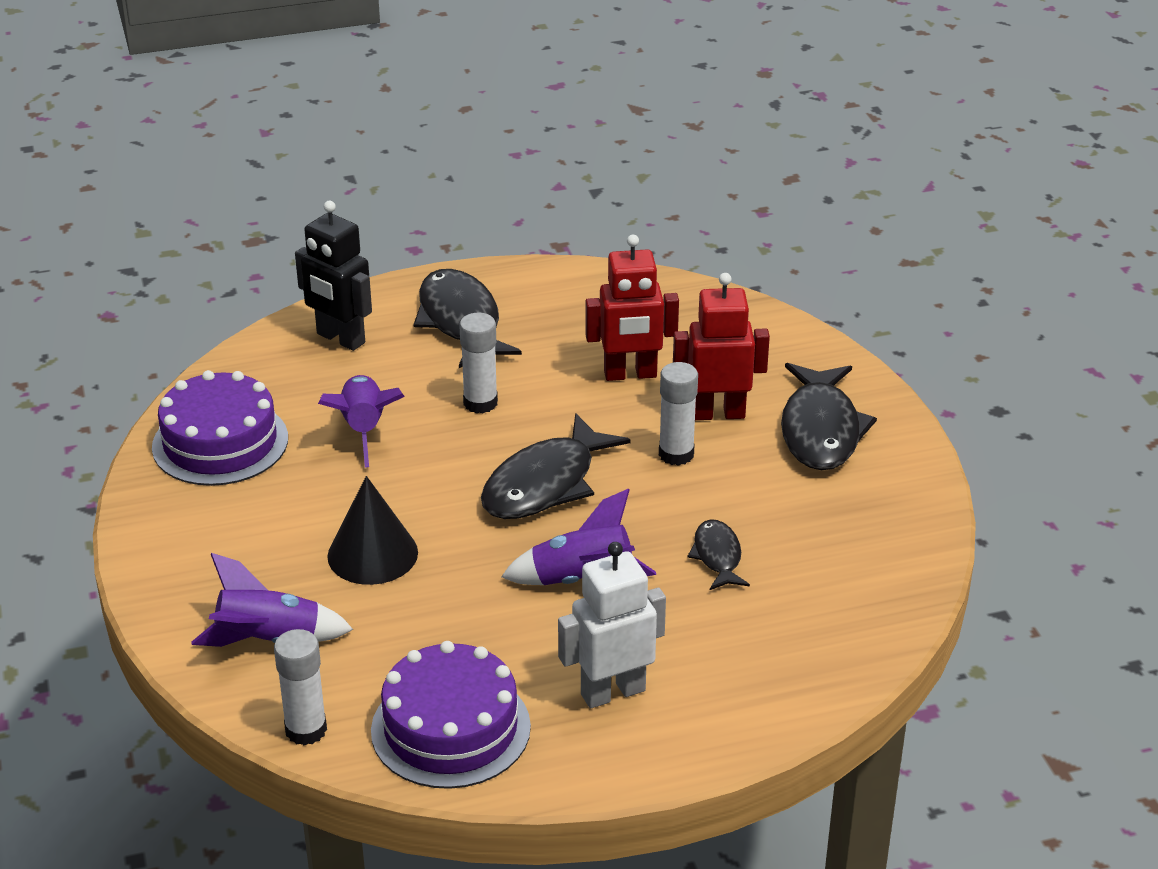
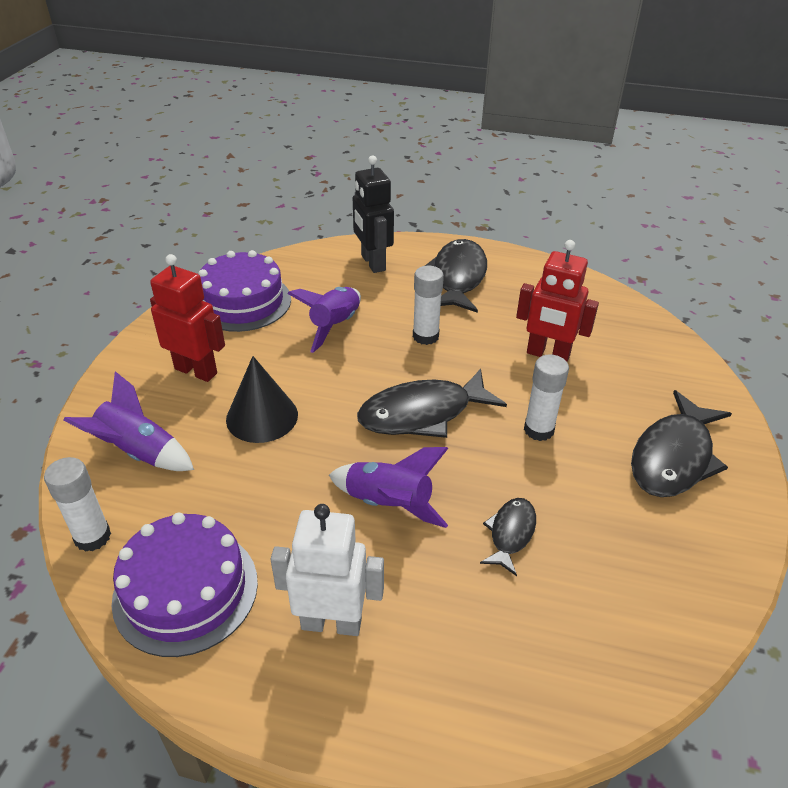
camera: 30 degrees right, 5 degrees up
red robot [673,273,770,420] -> red robot moved to [150,254,225,382]

